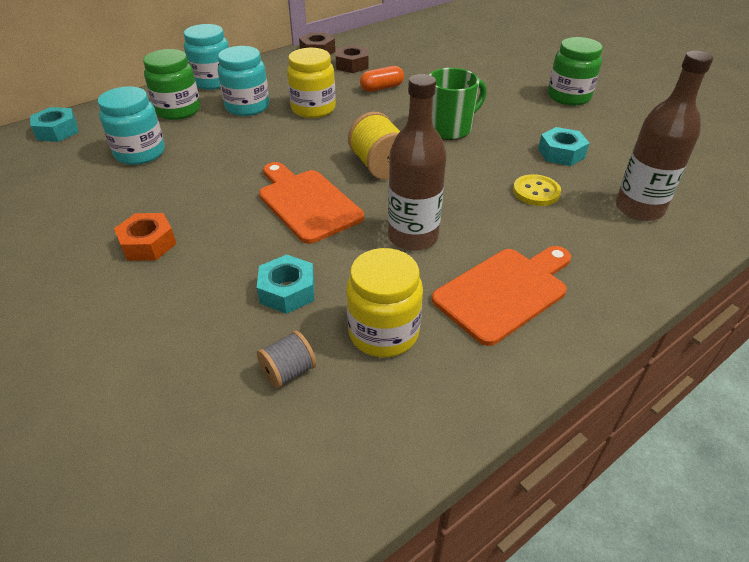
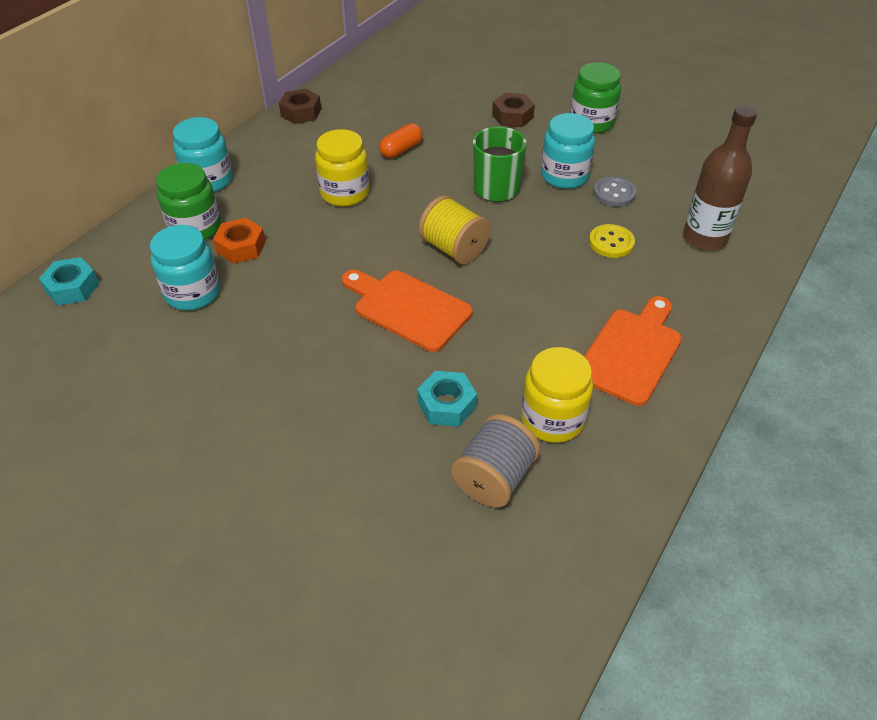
camera: 20 degrees left, 5 degrees up
orange nut [114,213,176,261] -> orange nut moved to [213,218,266,264]
turquoise jar [218,46,269,116] -> turquoise jar moved to [541,113,595,189]
grey spool [257,331,316,388] -> grey spool [451,414,540,508], size x1.70
brown nut [336,45,369,73] -> brown nut moved to [492,93,535,127]
brown bottle [388,74,447,251] -> none
turquoise nut [538,127,589,166] -> grey button [593,177,636,207]

